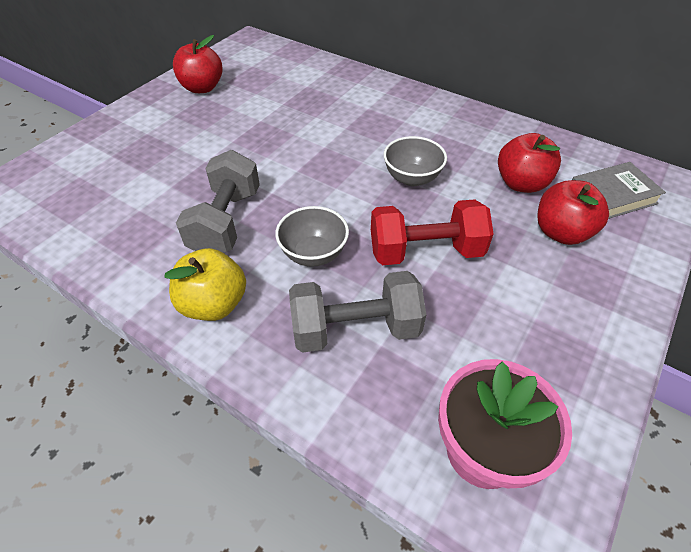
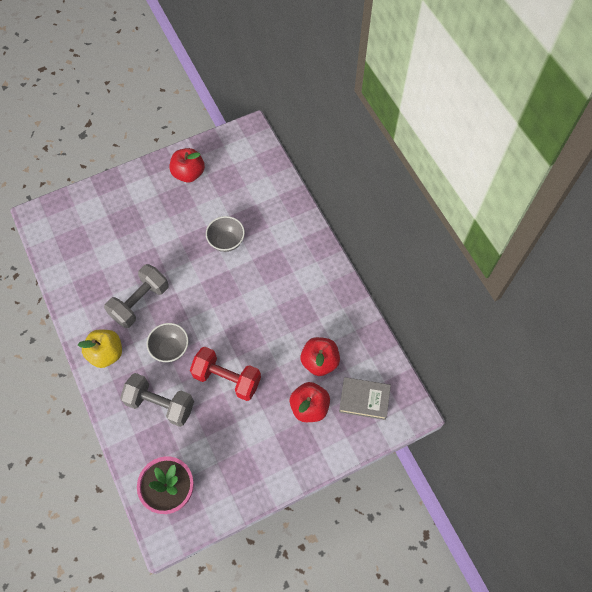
camera: 30 degrees right, 15 degrees up
grey bowl [384,136,447,186] -> grey bowl moved to [206,216,245,252]

